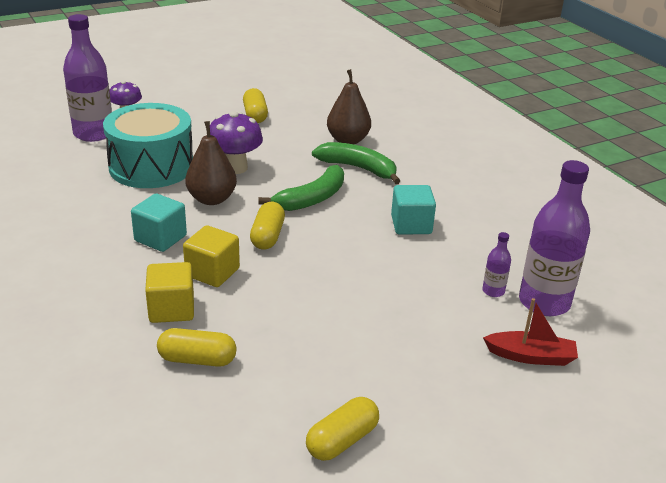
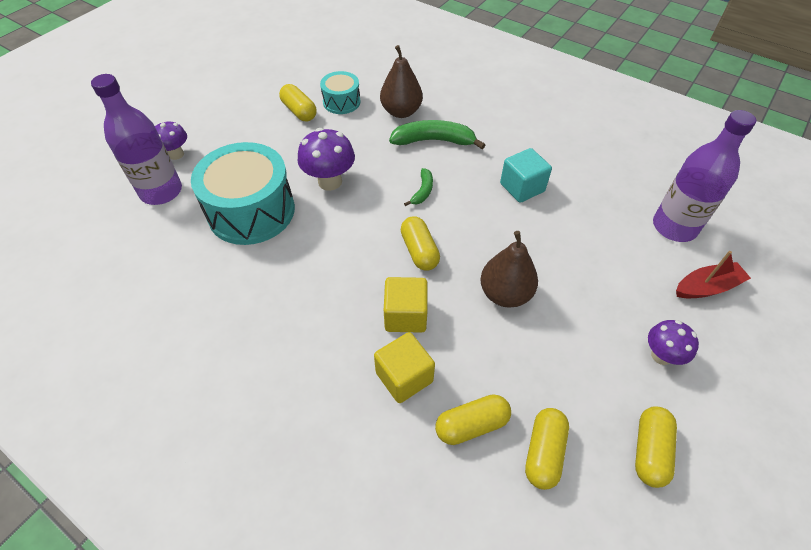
camera: 25 degrees left, 20 degrees up
turquoise cube [131,194,187,252] -> none
brown pear [185,121,237,205] -> brown pear moved to [481,231,538,308]
green banana [259,165,344,211] -> green banana [404,168,433,206], size x0.54
purple bottle [482,232,511,297] -> none
none -> turquoise drum [320,71,361,114]
none -> yellow capsule [525,408,569,490]
none -> purple mushroom [648,320,699,365]

